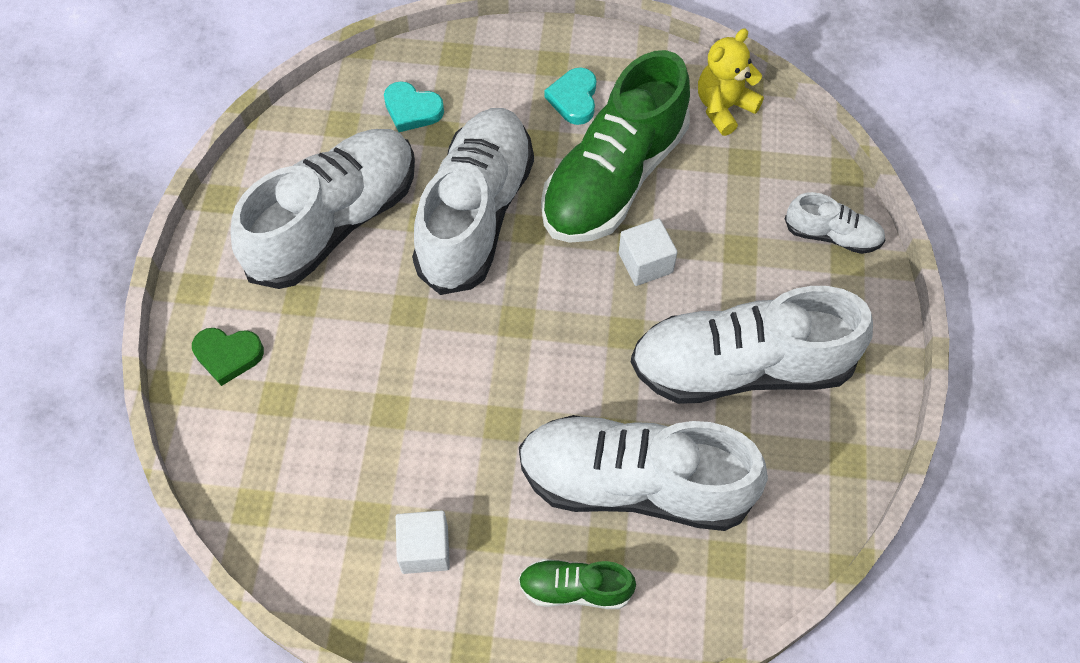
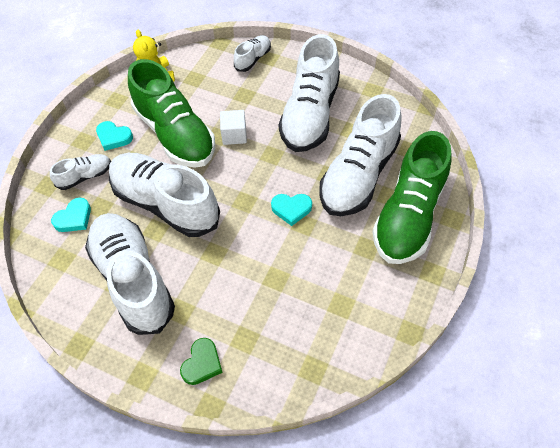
camera: 70 degrees left, 5 degrees down
white cube [396,510,450,574] -> none
green shoe [518,559,636,609] -> green shoe [372,131,451,264], size x2.15
none -> white shoe [50,154,111,190]
none -> turquoise heart [271,194,312,226]

